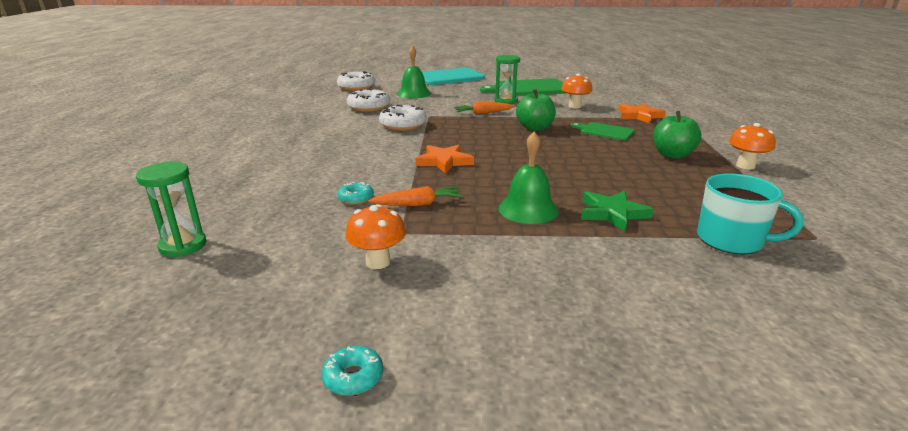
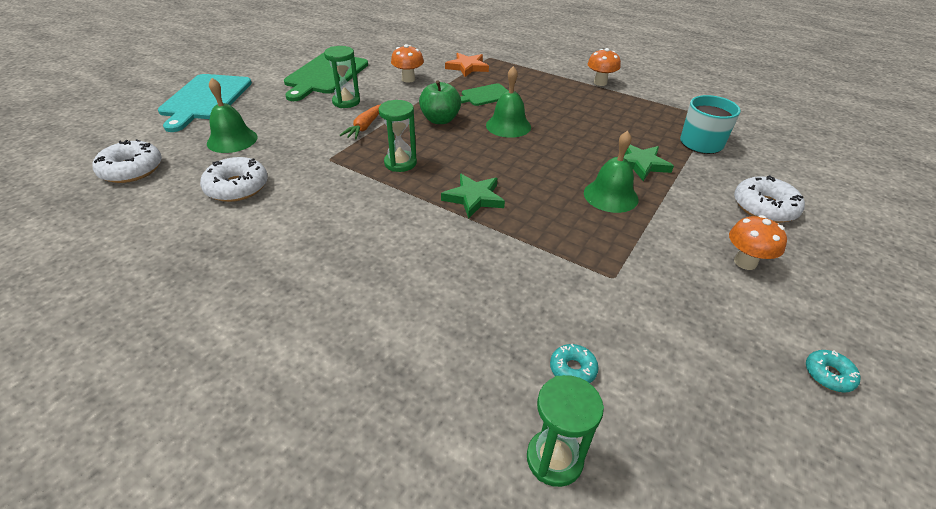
camera: 60 degrees left, 15 degrees up
turquoise donut [337,182,374,205] -> turquoise donut moved to [550,344,599,383]
orange mushroom [345,204,406,269] -> orange mushroom moved to [729,215,787,270]
orange carrot [368,186,463,206] -> none
white donut [379,104,427,131] -> white donut moved to [734,175,805,223]
orange star [415,145,474,174] -> green star [441,174,505,219]
green apple [653,111,702,159] -> none
none -> green hourglass [379,100,417,172]
none -> green bell [486,66,531,138]

